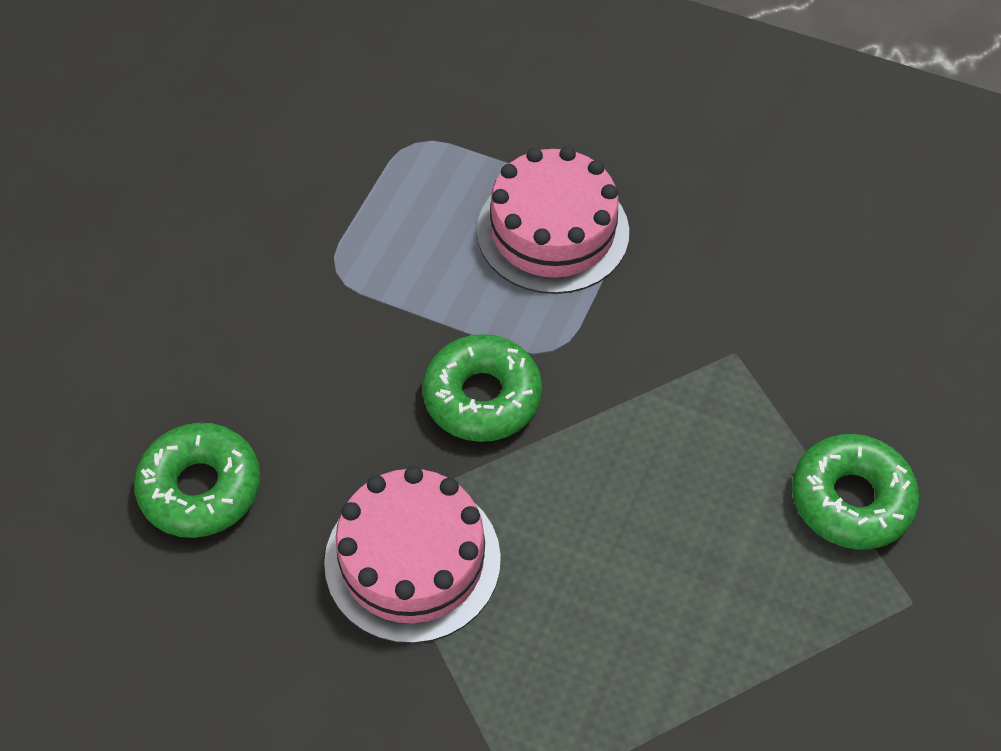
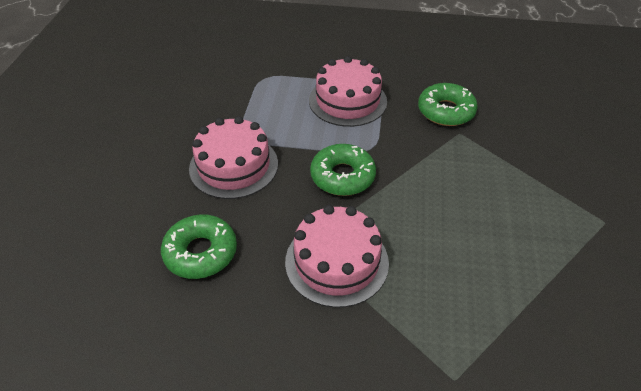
camera: 15 degrees left, 10 degrees down
green donut [792,434,919,550] -> green donut moved to [418,83,478,126]
none -> pink cake [189,116,278,199]

